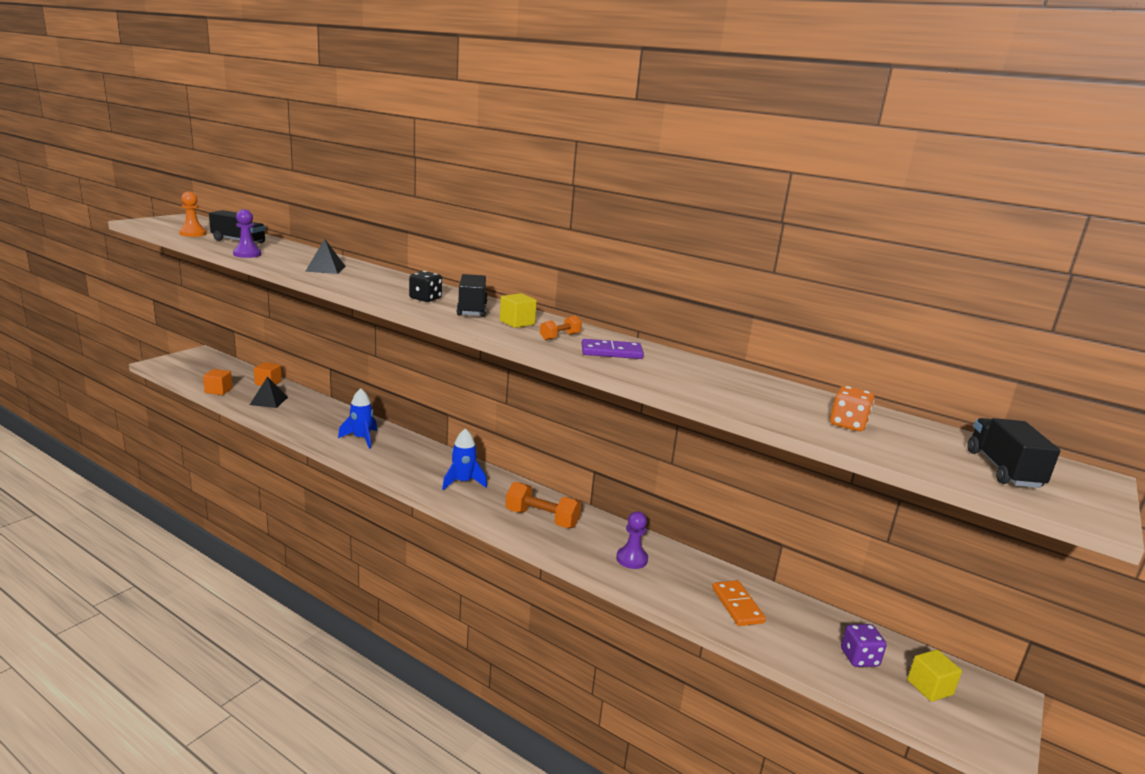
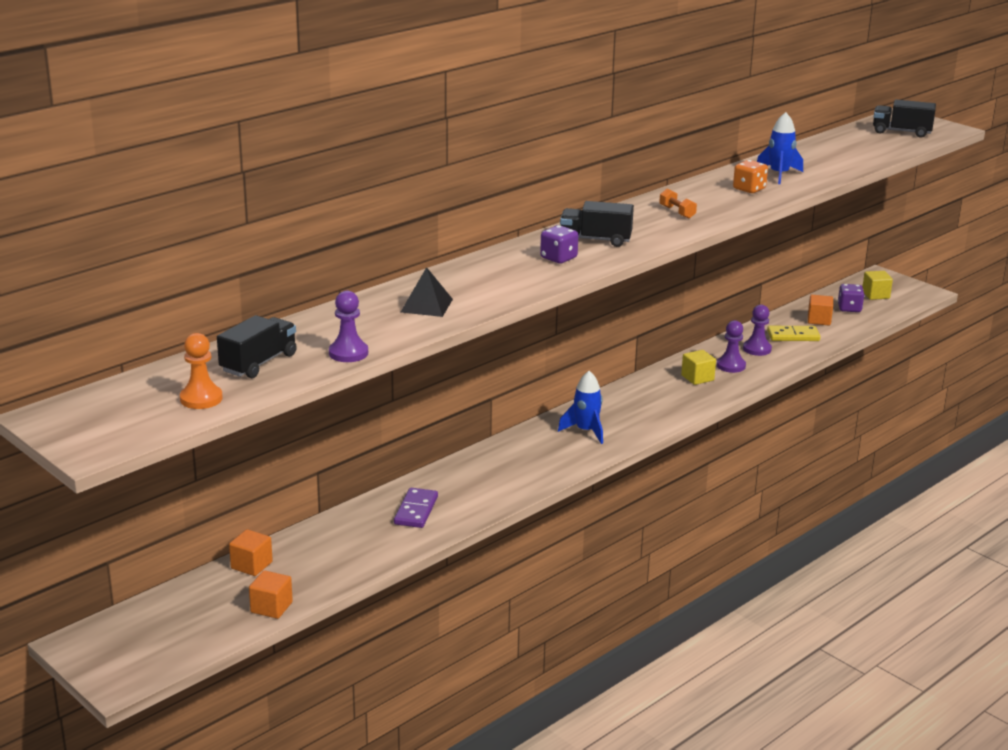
camera: 75 degrees left, 5 degrees up
black pyramid [250,376,288,408] -> none
blue rocket [338,388,377,449] -> blue rocket moved to [757,112,803,184]
black dice [409,271,442,302] -> purple dice [540,225,578,264]
yellow cube [500,293,537,328] -> yellow cube moved to [681,350,716,385]
orange dumbbell [505,482,581,528] -> none
purple domino [582,339,644,359] -> purple domino moved to [394,488,438,528]
orange domino [712,580,766,626] -> yellow domino [767,326,820,341]
orange dice [830,386,874,431] -> orange dice moved to [733,160,768,193]
none -> purple pawn [743,304,772,356]
none -> orange cube [808,295,833,325]

